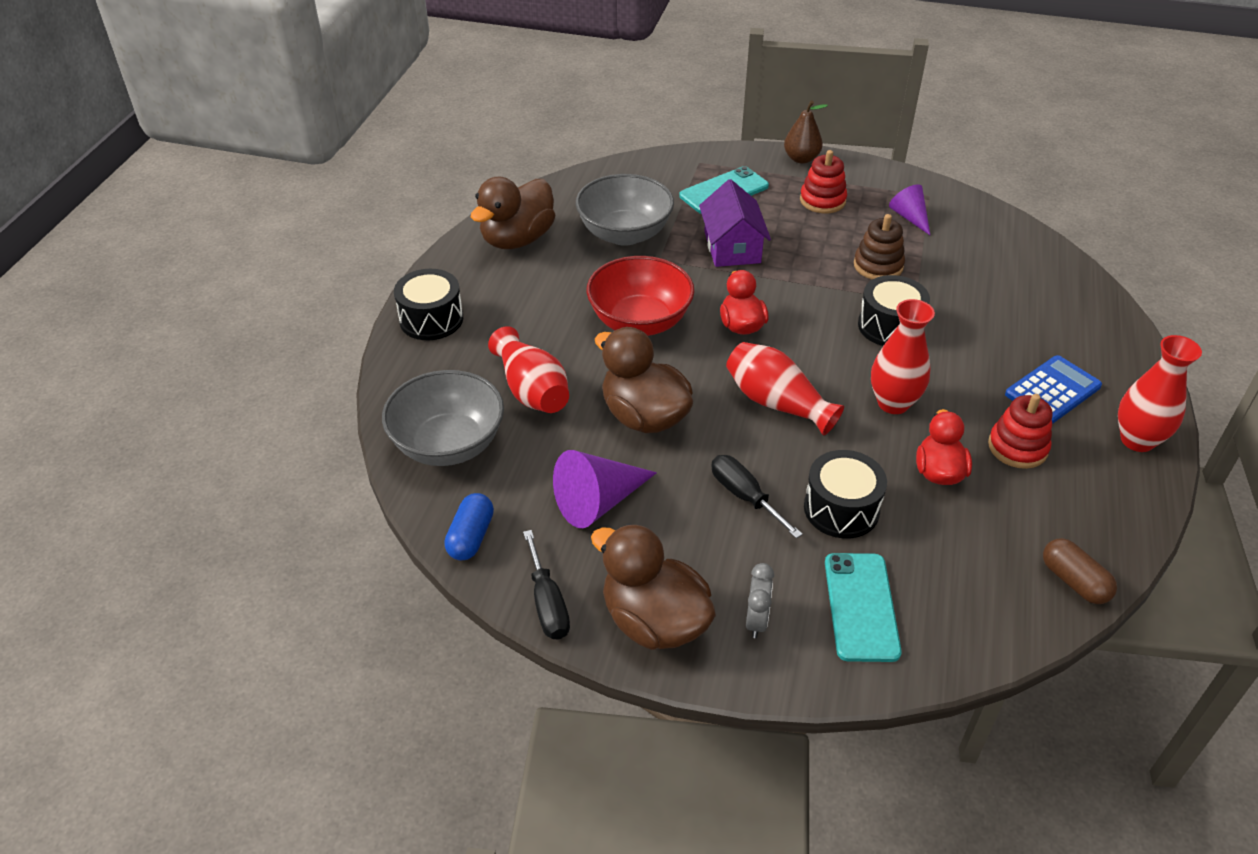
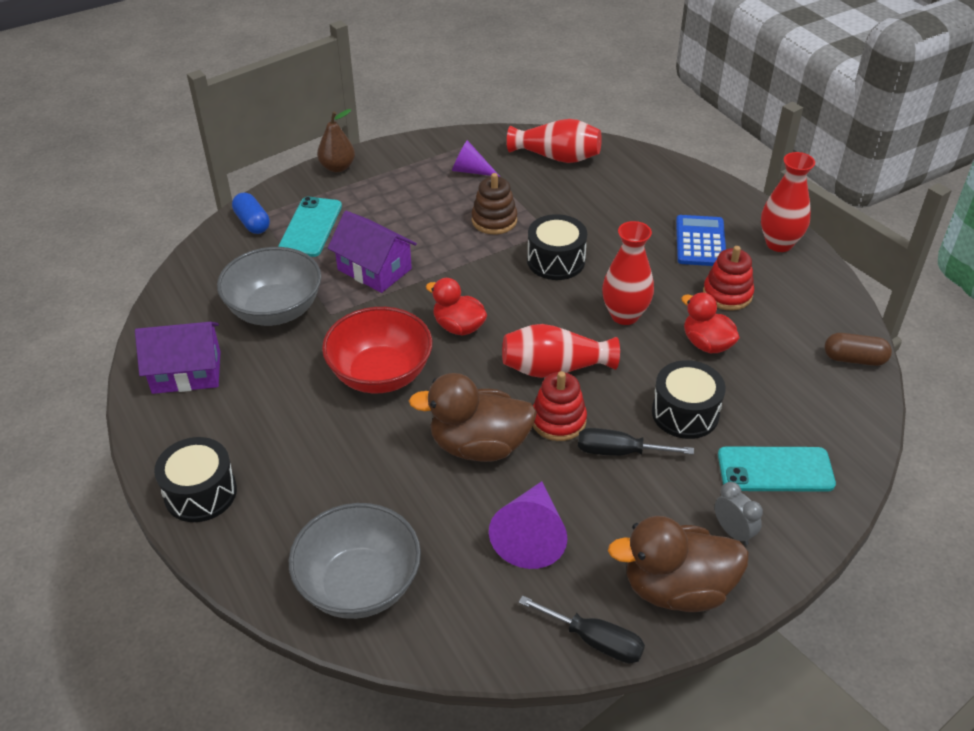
camera: 45 degrees left, 0 degrees up
blue capsule [444,493,494,561] -> blue capsule moved to [232,193,270,234]
brown duck [471,177,555,249] -> purple house [135,322,220,394]
red vase [488,326,569,413] -> red vase moved to [507,119,602,163]
red stacking toy [800,150,847,213] -> red stacking toy moved to [533,371,587,441]
turquoise phone [825,553,902,662] -> turquoise phone turned 45 degrees counterclockwise [718,446,836,492]

